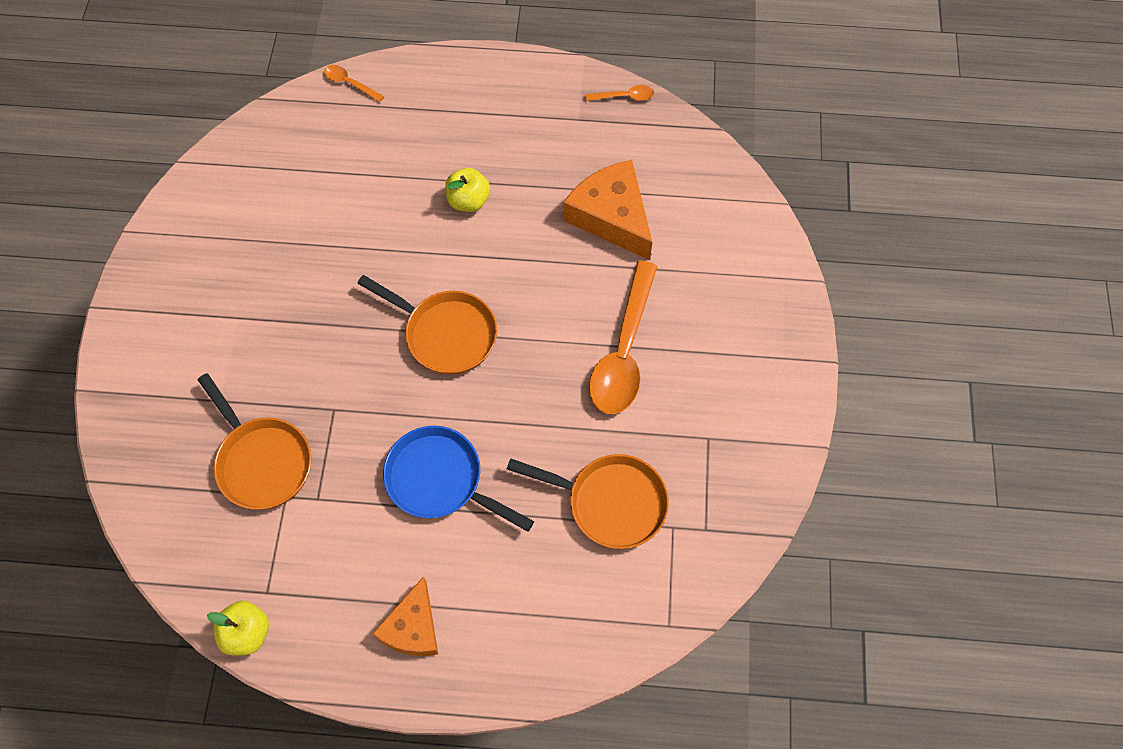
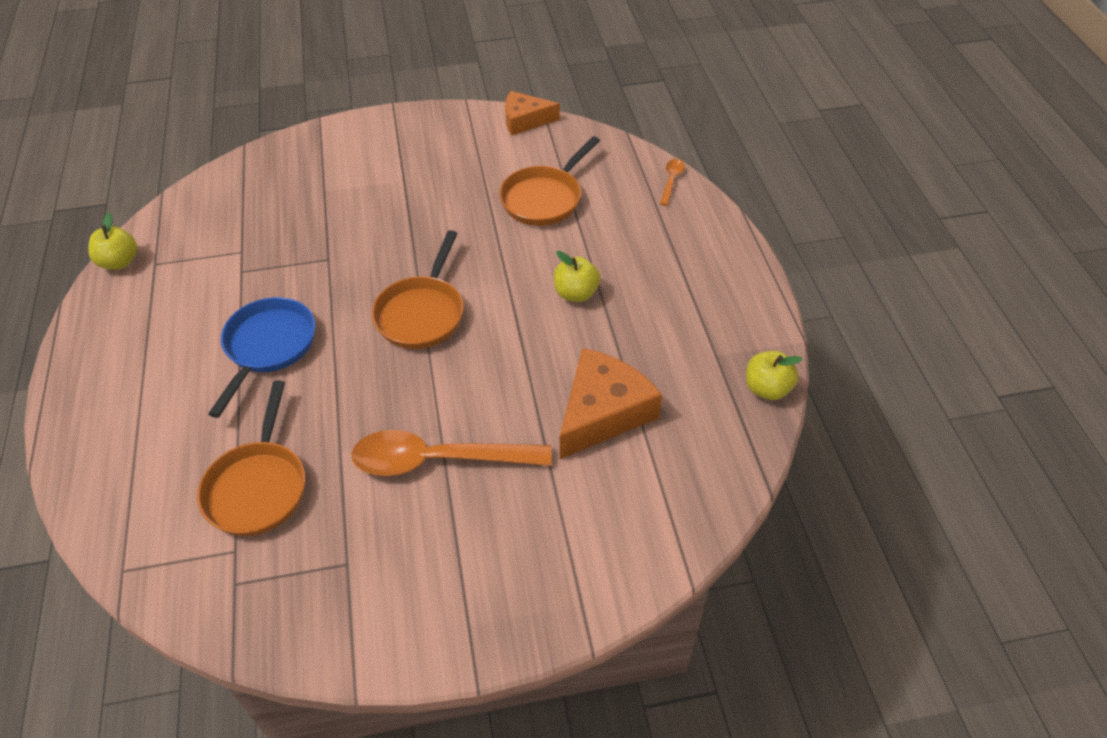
camera: 75 degrees right, 15 degrees down
orange pan [198,373,312,510] -> orange pan moved to [499,136,600,226]
orange cheese [372,576,438,656] -> orange cheese moved to [505,91,560,135]
orange spoon [584,85,654,101] -> yellow apple [746,351,802,400]

